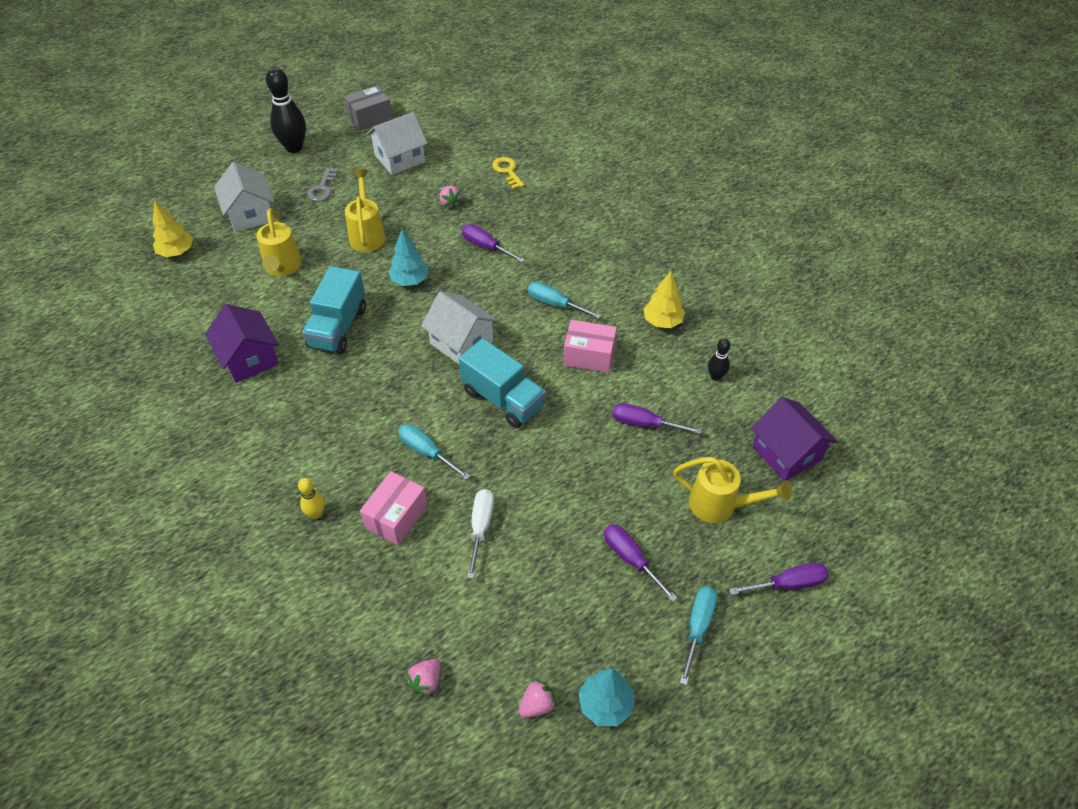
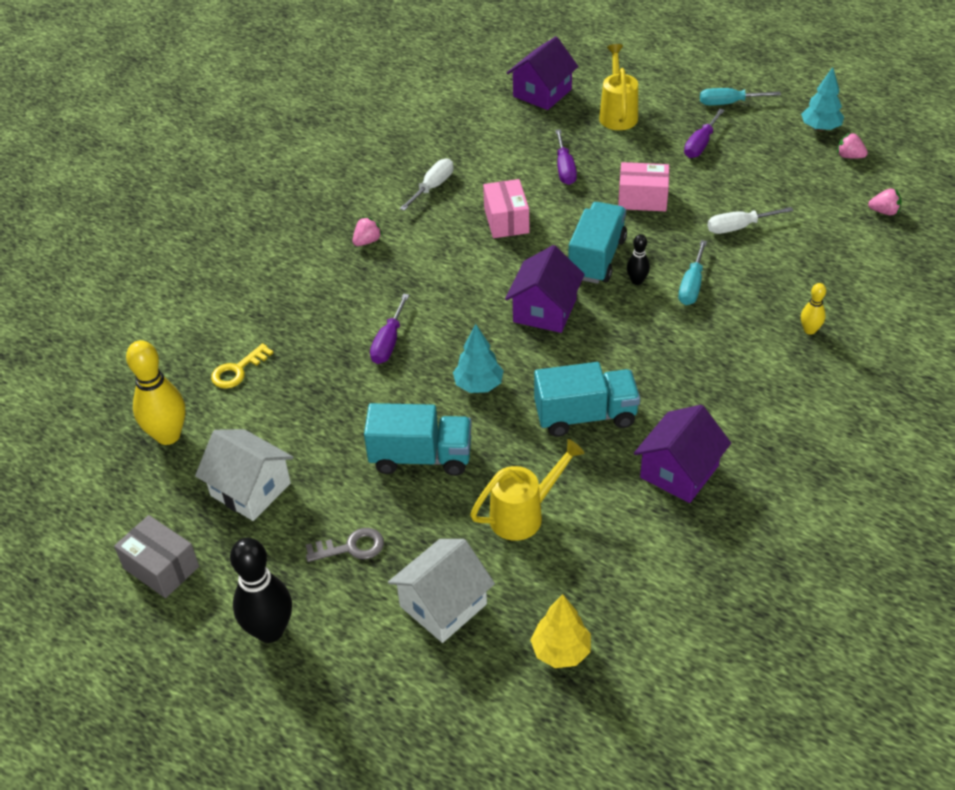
camera: 110 degrees left, 5 degrees down
yellow watering can [345,169,386,252] -> turquoise truck [364,403,472,476]
pink box [360,471,428,545] -> pink box moved to [618,162,669,211]
white house [421,291,498,364] -> purple house [505,245,585,333]
pink strawberry [440,186,462,209] -> pink strawberry moved to [353,217,383,246]
turquoise screwdriver [528,282,601,319] -> none
yellow tree [643,271,685,328] -> white screwdriver [400,158,454,211]
black bowling pin [708,338,730,381] -> black bowling pin moved to [627,234,650,285]
purple screwdriver [729,563,829,595] -> none
none -> yellow bowling pin [126,340,185,445]

